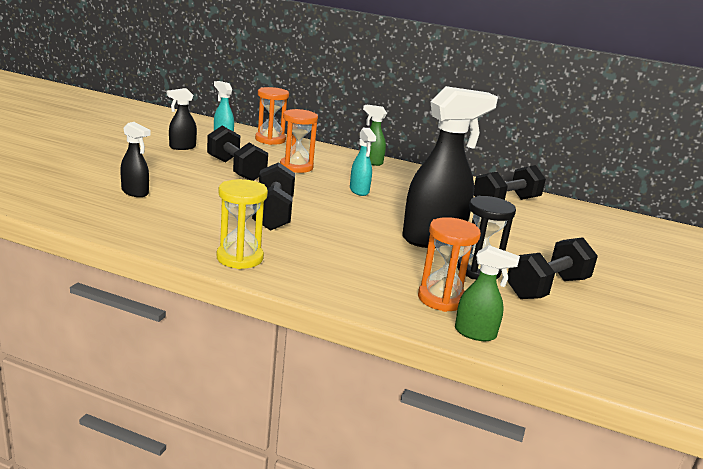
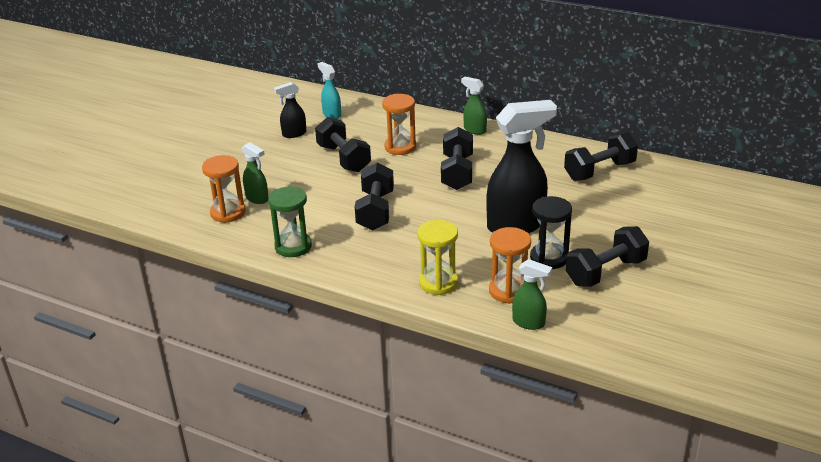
camera: 10 degrees right, 10 degrees up
black spray bottle [120,122,150,197] -> green spray bottle [242,142,268,204]
yellow hourglass [216,179,268,269] -> yellow hourglass moved to [417,220,458,295]
orange hourglass [255,87,289,145] -> orange hourglass moved to [202,155,246,223]
turquoise spray bottle [350,128,376,196] -> black dumbbell [441,127,473,190]
none -> green hourglass [268,186,312,257]

